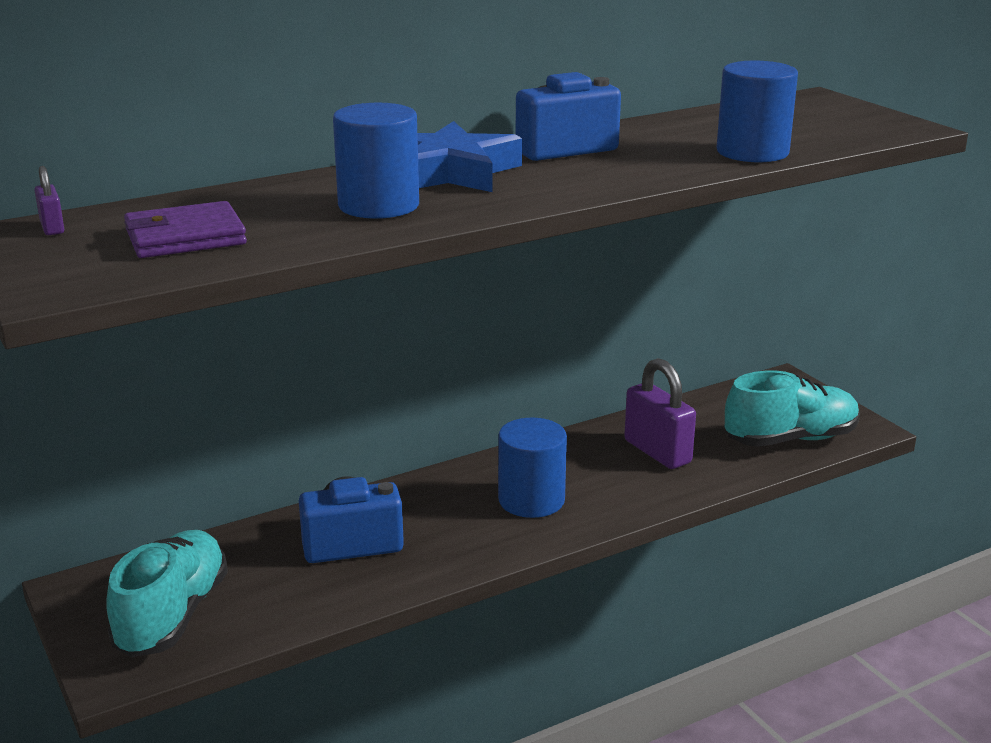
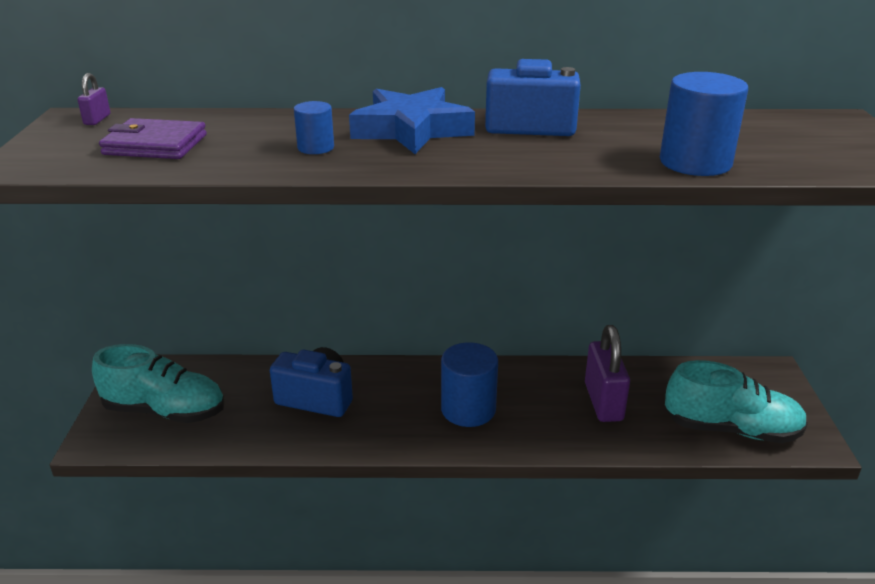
camera: 30 degrees right, 5 degrees up
turquoise shoe [106,530,228,657] -> turquoise shoe turned 60 degrees clockwise [92,344,225,423]
blue cylinder [333,103,419,219] -> blue cylinder [294,101,334,154], size x0.54

